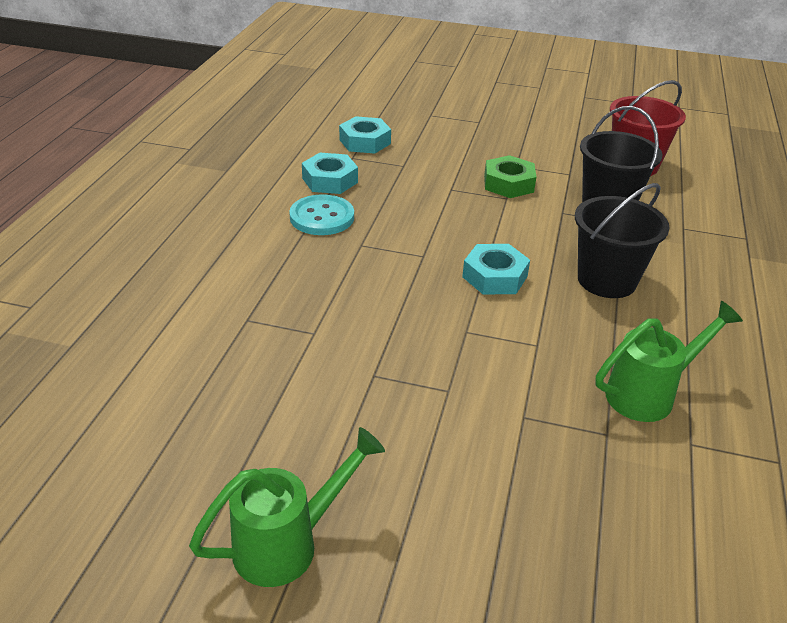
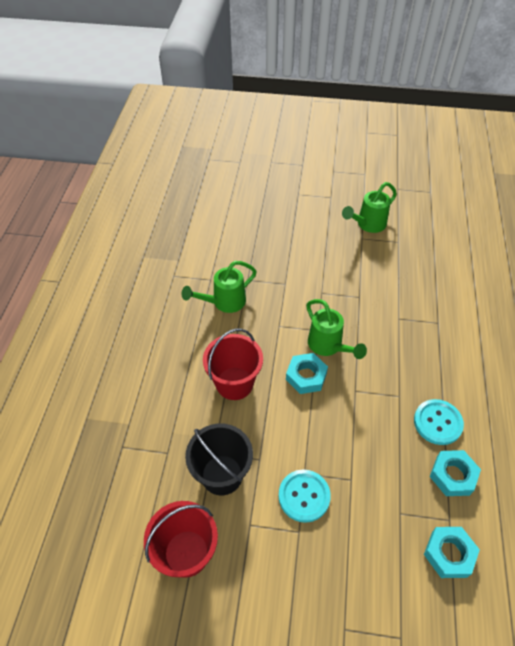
camera: 175 degrees right, 15 degrees up
green nut [484,155,536,198] -> turquoise button [279,470,331,523]
black bucket [575,183,670,298] -> red bucket [203,328,263,400]
none -> green watering can [306,299,367,359]

